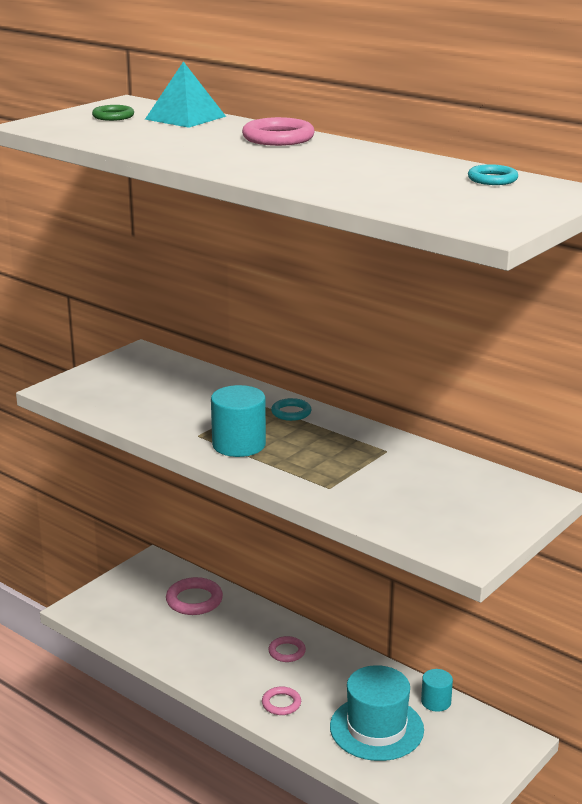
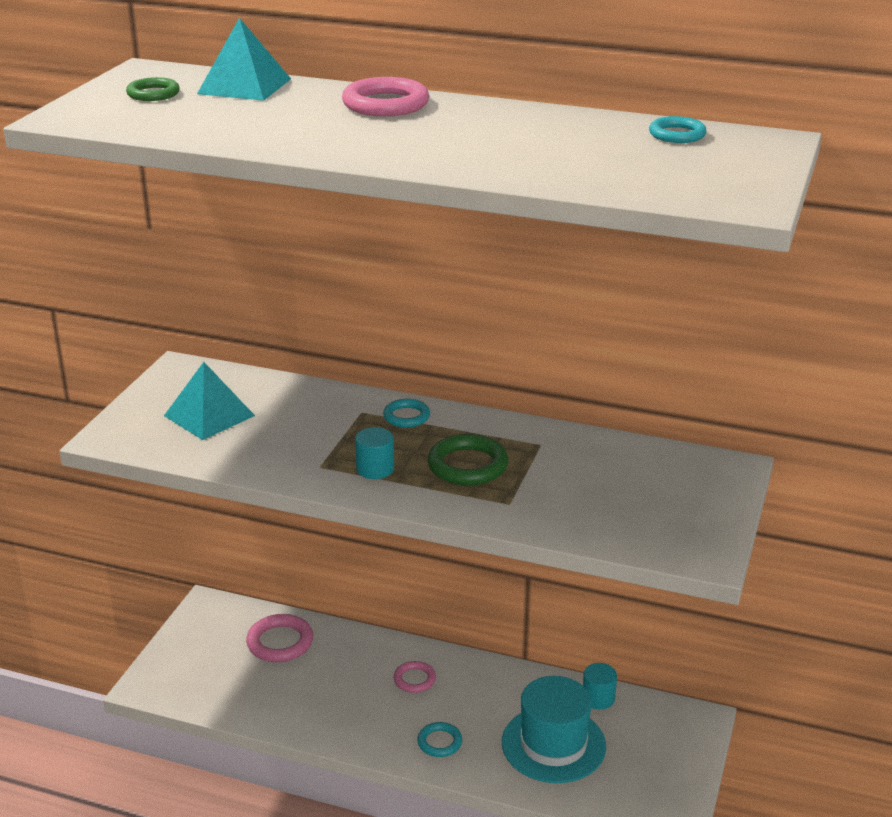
camera: 20 degrees left, 5 degrees up
turquoise cylinder [211,385,266,457] -> turquoise cylinder [355,427,394,479], size x0.60
pink ring [262,686,301,715] -> turquoise ring [417,722,462,757]
none -> turquoise pyramid [164,362,255,440]
none -> green ring [428,434,508,485]

